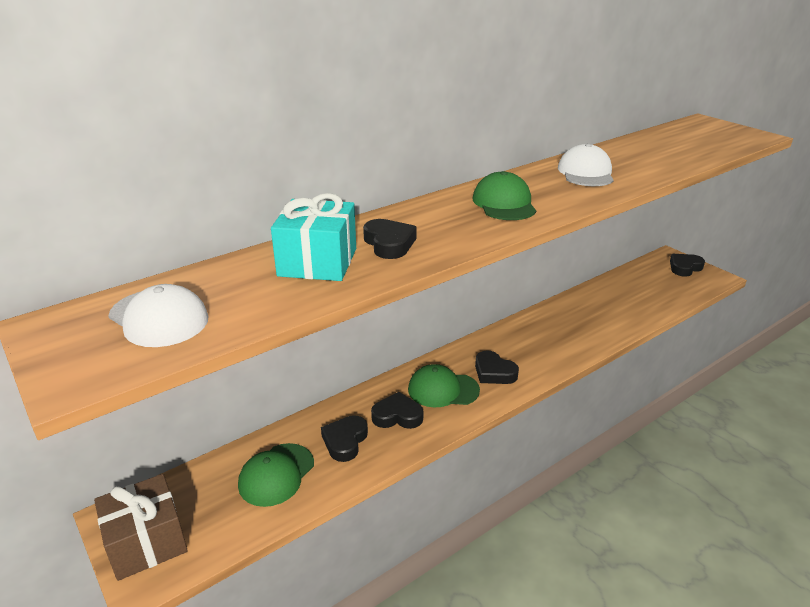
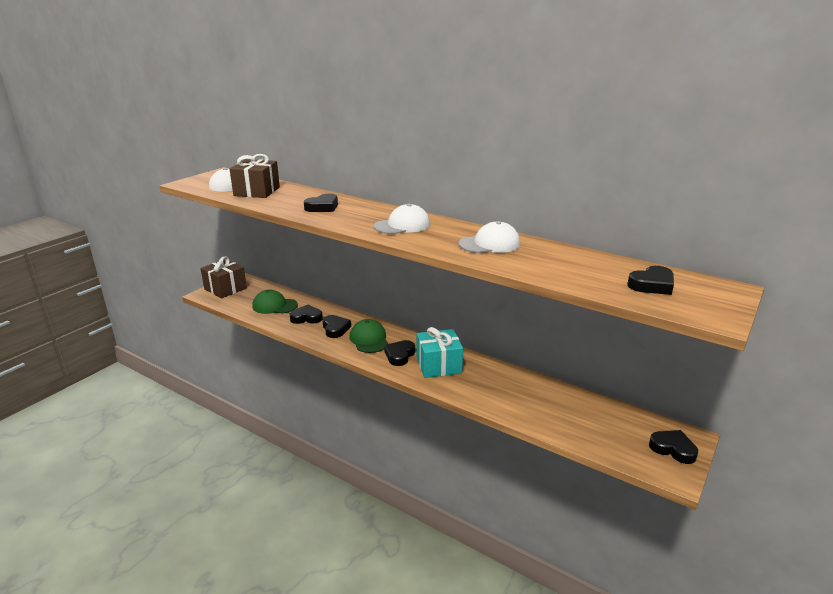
camera: 70 degrees right, 5 degrees down
turquoise gift [271,193,356,281] -> turquoise gift moved to [417,327,463,378]
green cap [472,171,536,220] -> white cap [374,204,430,234]
none -> brown gift [230,154,280,198]
none -> black heart [627,266,674,295]

